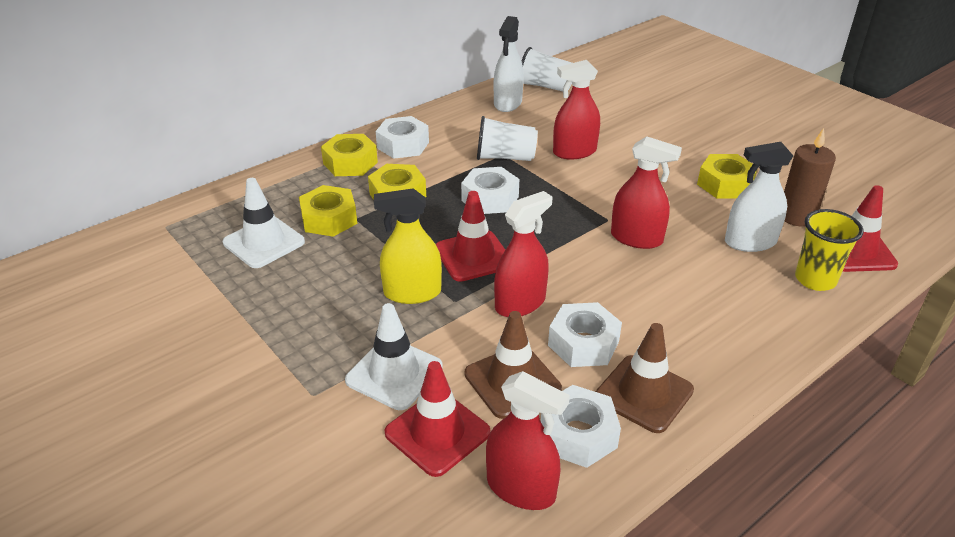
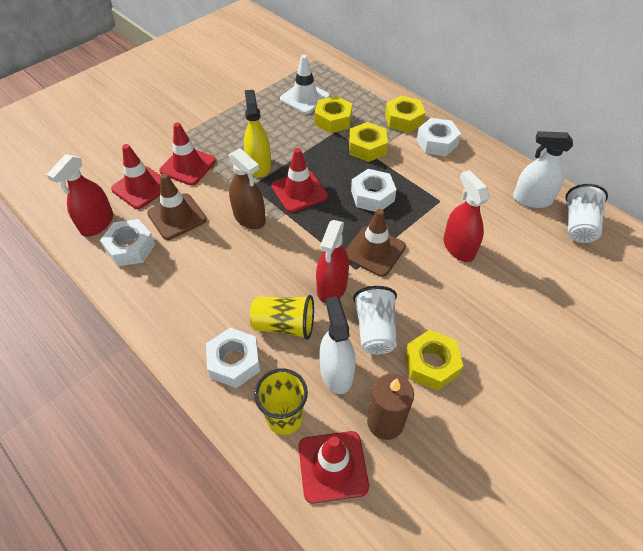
camera: 85 degrees right, 15 degrees up
white traffic cone [345,303,443,410] -> red traffic cone [159,122,216,185]
white cup [477,116,538,161] -> white cup moved to [353,286,397,354]
red spray bottle [494,191,553,317] -> brown spray bottle [229,148,266,229]
white nut [548,302,622,367] -> white nut moved to [206,328,260,388]
brown traffic cone [596,323,694,433] -> brown traffic cone moved to [346,209,406,277]
none -> yellow cup [250,295,314,340]

